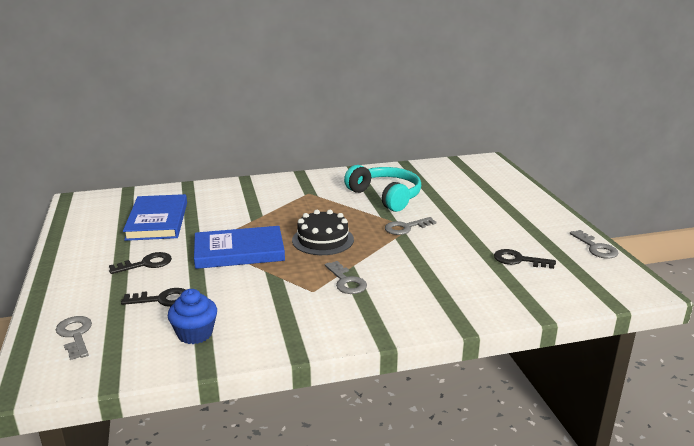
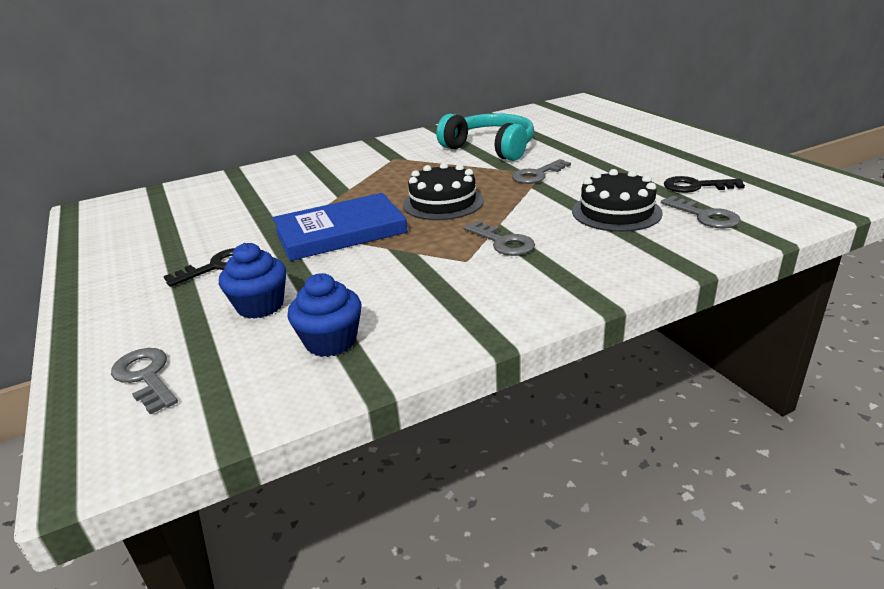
camera: 10 degrees left, 5 degrees up
black key [121,288,186,307] -> blue cupcake [219,243,286,319]
blue book [123,194,187,241] -> none
grey key [570,230,619,259] -> grey key moved to [661,196,740,228]
none -> black cake [572,169,663,232]

